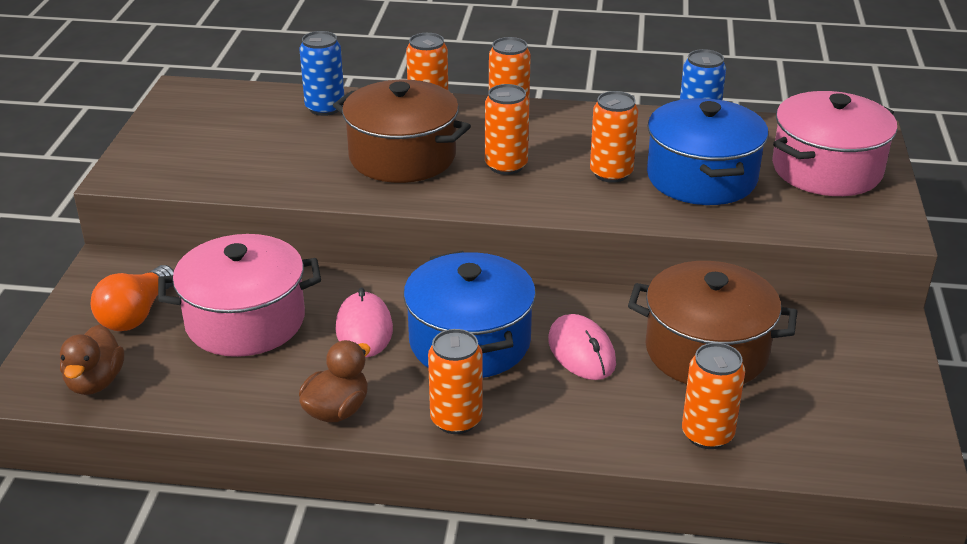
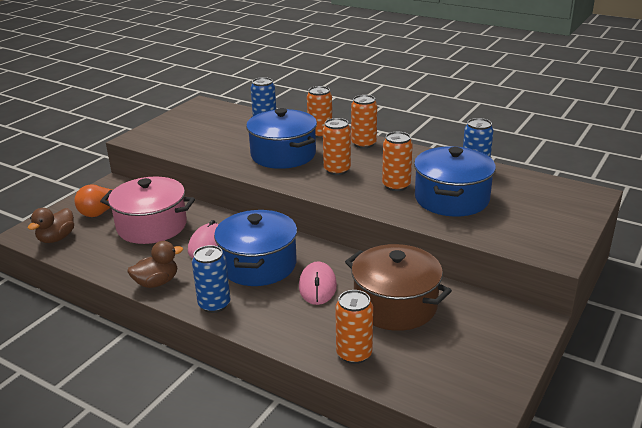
camera: 25 degrees right, 5 degrees down
brown pot [333,80,471,183] -> blue pot [246,108,317,169]
orange can [428,329,483,434] -> blue can [192,245,231,313]
pink pot [772,91,897,196] -> none

